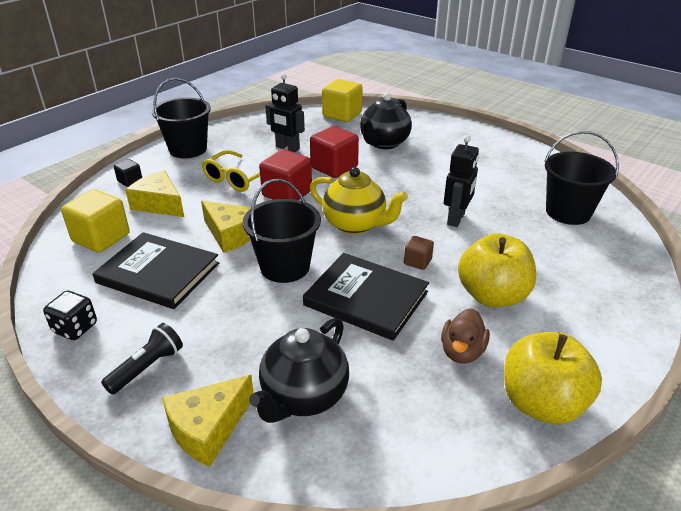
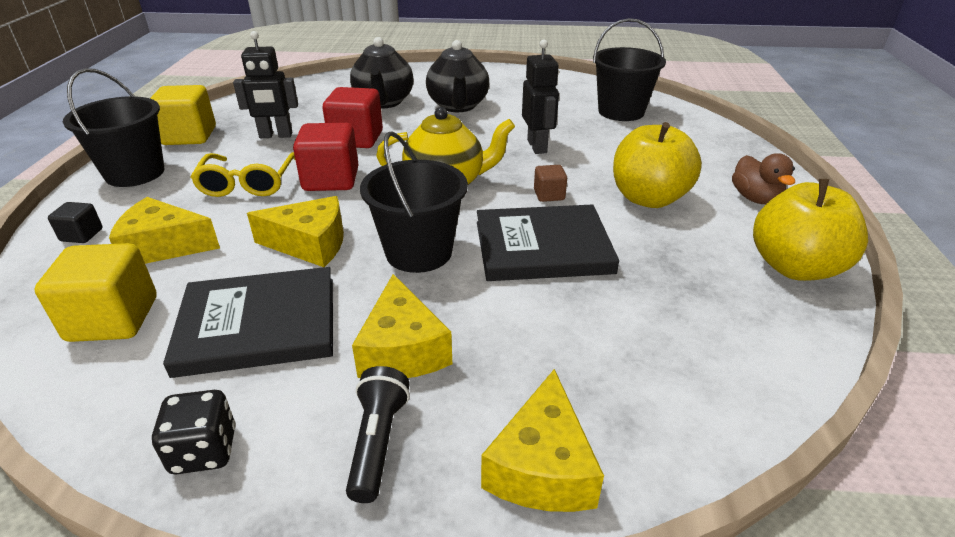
camera: 35 degrees left, 0 degrees up
black teapot [249,318,349,423] -> black teapot moved to [426,40,489,112]
yellow cube [322,79,363,122] -> yellow cube moved to [150,85,216,145]
brown duck [441,308,490,364] -> brown duck moved to [732,153,795,204]
none -> yellow cheese [352,274,452,378]

